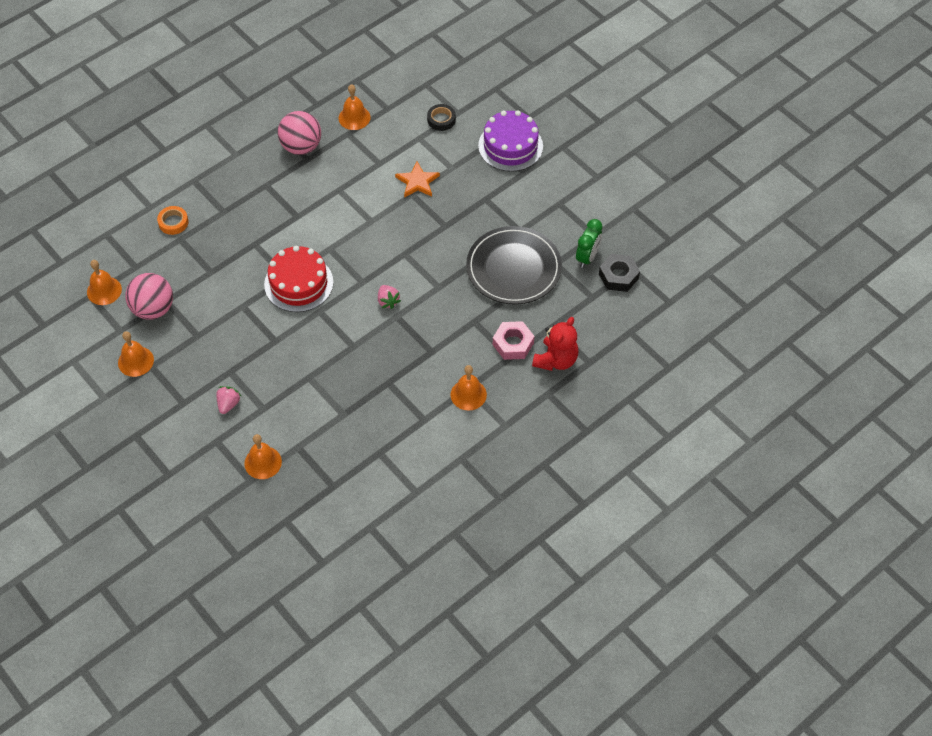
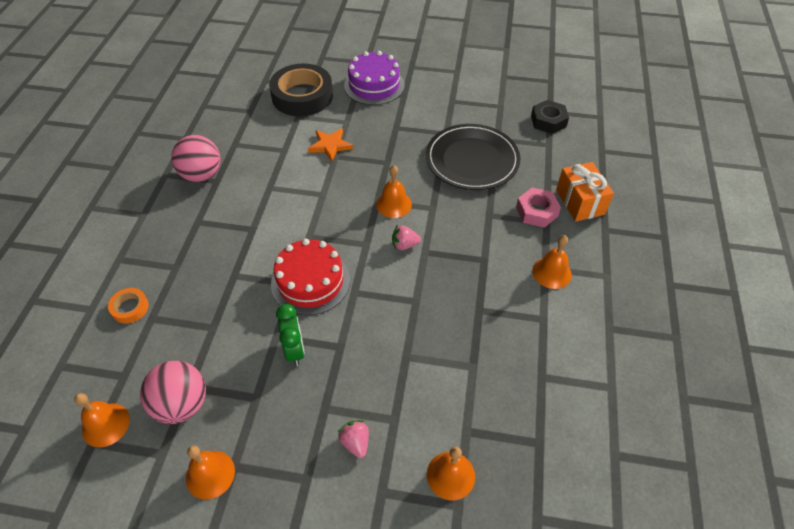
camera: 40 degrees left, 5 degrees down
orange bell [339,84,371,130] -> orange bell moved to [376,165,412,218]
pink strawberry [378,285,401,309] -> pink strawberry turned 150 degrees clockwise [392,225,421,250]
black tape [427,104,456,131] -> black tape [269,63,333,116], size x2.24
red teddy bear [532,317,578,371] -> orange gift [556,162,614,222]
green clock [576,219,602,268] -> green clock moved to [276,304,305,366]

